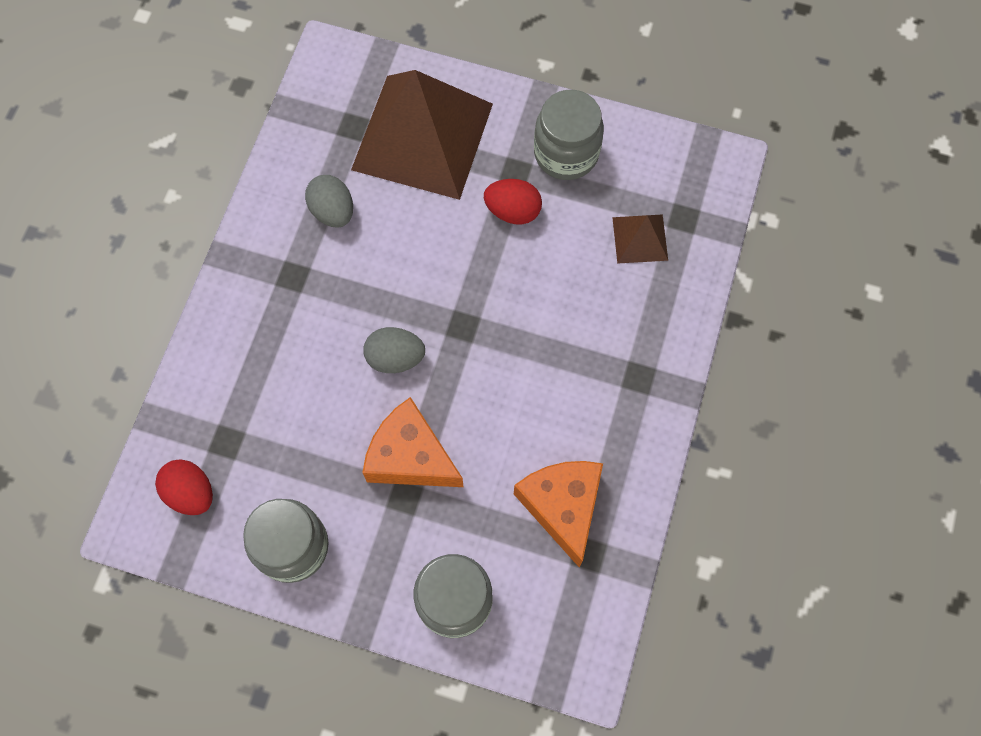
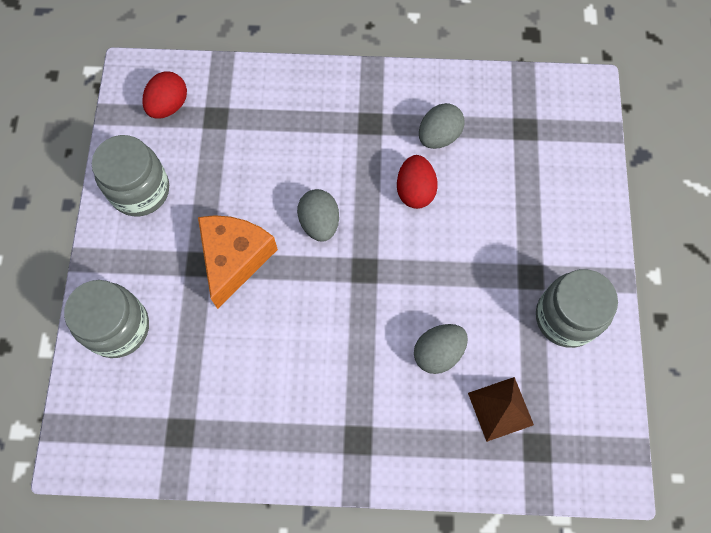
camera: 75 degrees right, 0 degrees up
brown pyramid [351,70,493,200] -> none
red egg [484,179,542,225] -> red egg moved to [397,155,438,209]
orange cheese [514,461,603,567] -> none
none -> grey egg [414,324,468,374]

